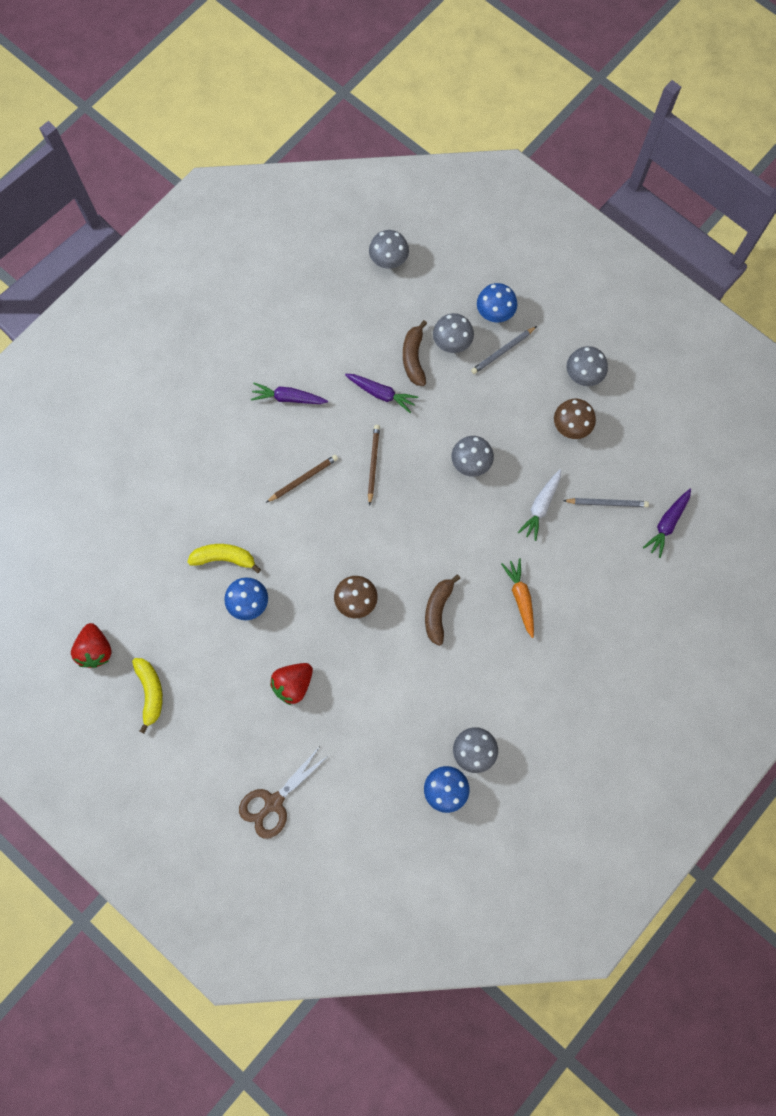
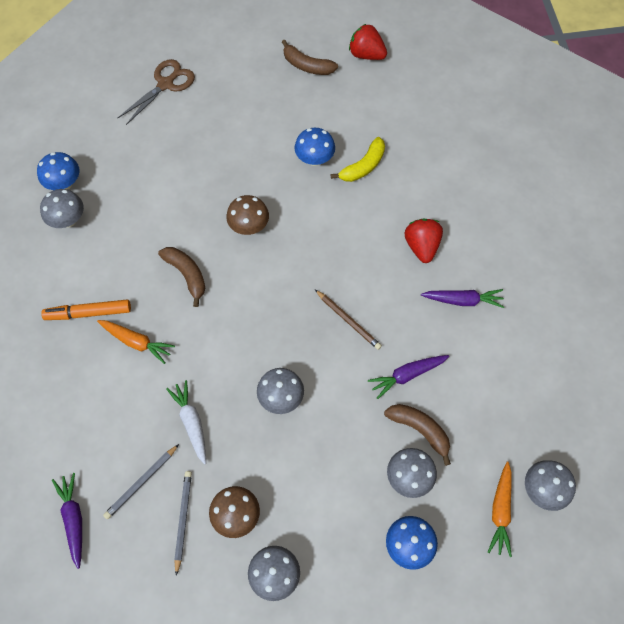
camera: 130 degrees right, 10 degrees down
yellow banana [132,658,163,733] -> brown banana [282,40,338,75]
brown scissors [239,745,329,839] -> brown scissors turned 45 degrees clockwise [118,59,195,125]
purple carrot [251,383,328,404] -> purple carrot turned 45 degrees clockwise [421,289,504,308]
brown pencil [266,455,338,503] -> none
red strawberry [270,663,313,705] -> red strawberry moved to [405,219,443,263]
grey pencil [471,326,537,374] -> grey pencil moved to [174,471,192,576]
none -> orange marker [41,299,131,320]
none -> orange carrot [488,462,512,557]

